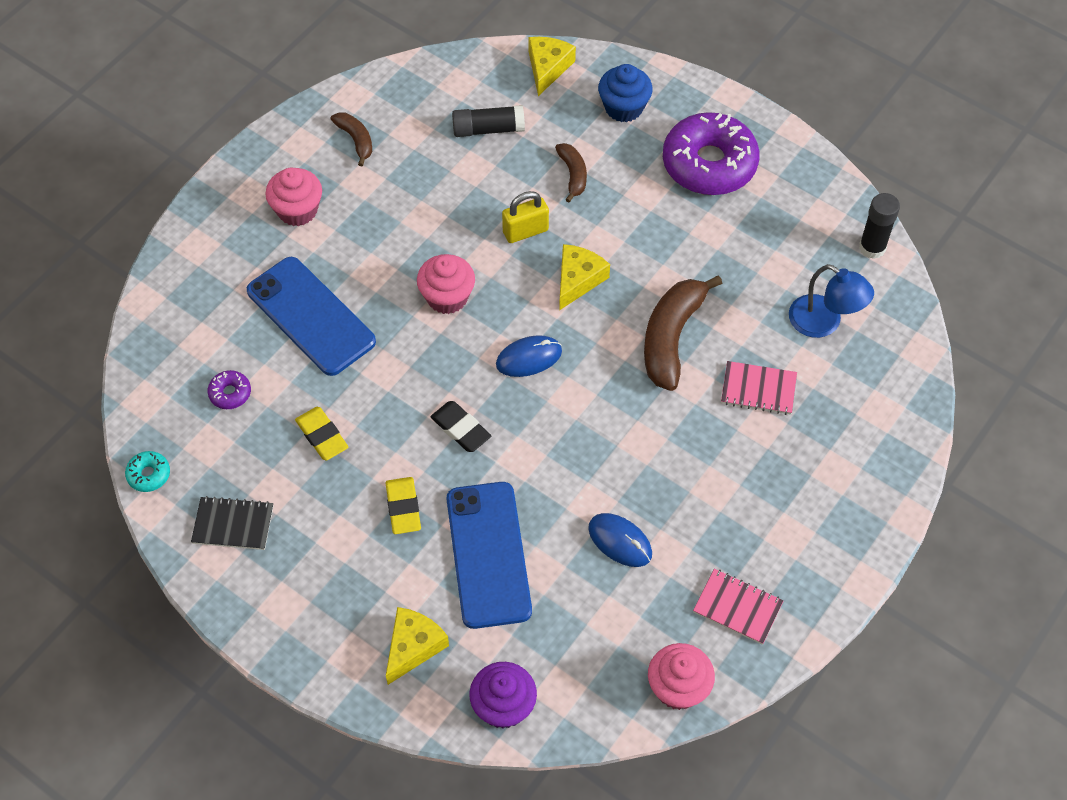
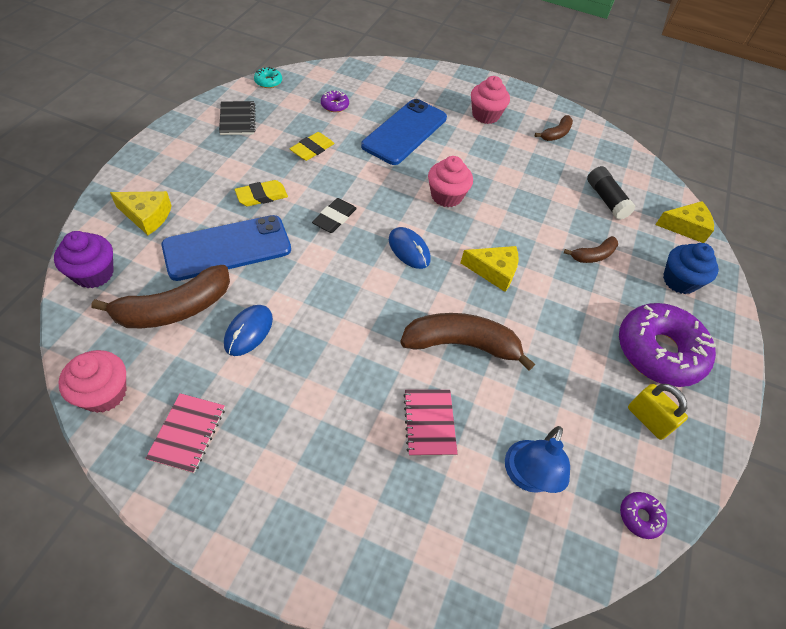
camera: 70 degrees right, 5 degrees down
yellow padlock [502,191,549,243] -> yellow padlock moved to [628,384,688,440]
black glue stick [859,193,900,259] -> purple donut [620,492,667,539]
none -> brown banana [91,265,230,328]

